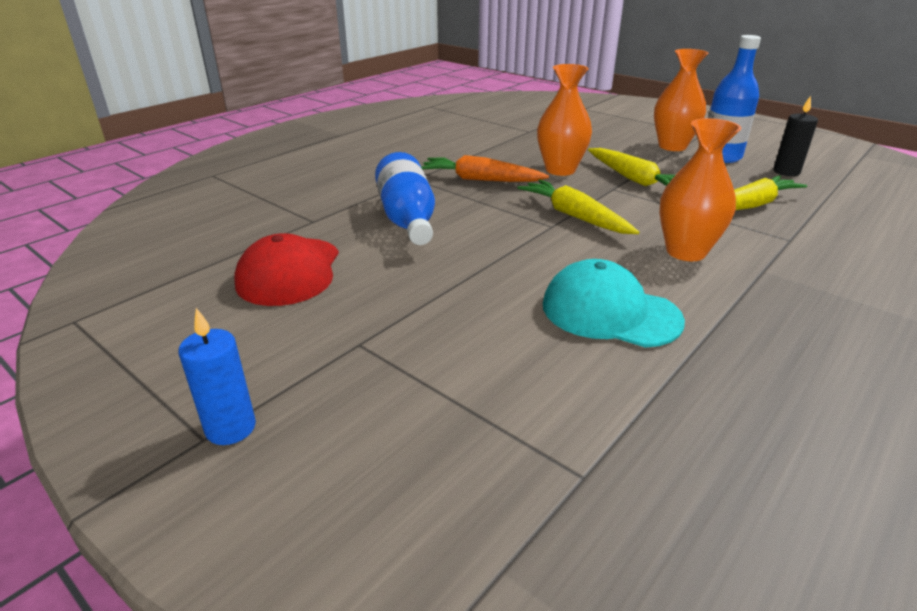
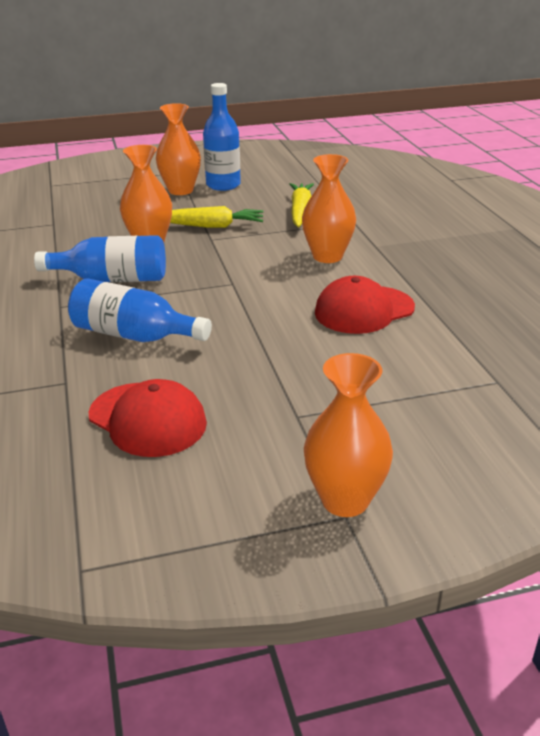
camera: 55 degrees left, 0 degrees up
blue candle [178,308,256,445] -> orange vase [304,353,393,517]
orange carrot [421,155,549,182] -> blue bottle [34,235,166,282]
yellow carrot [517,179,639,234] -> none
turquoise cap [543,259,685,348] -> red cap [315,276,415,334]
black candle [773,96,818,176] -> none

